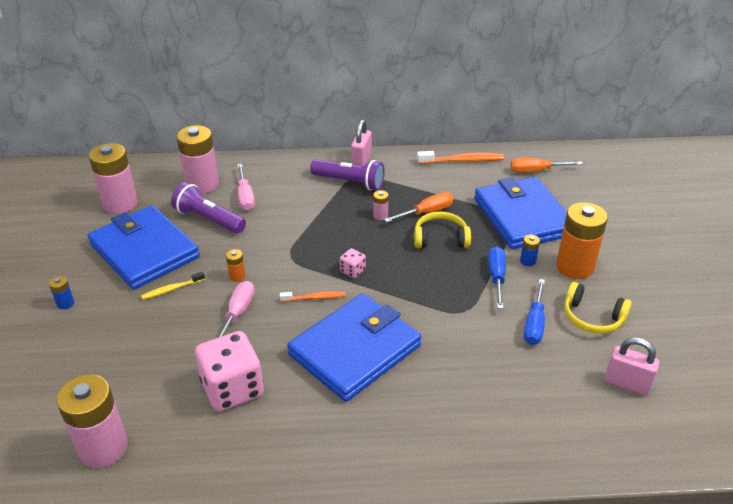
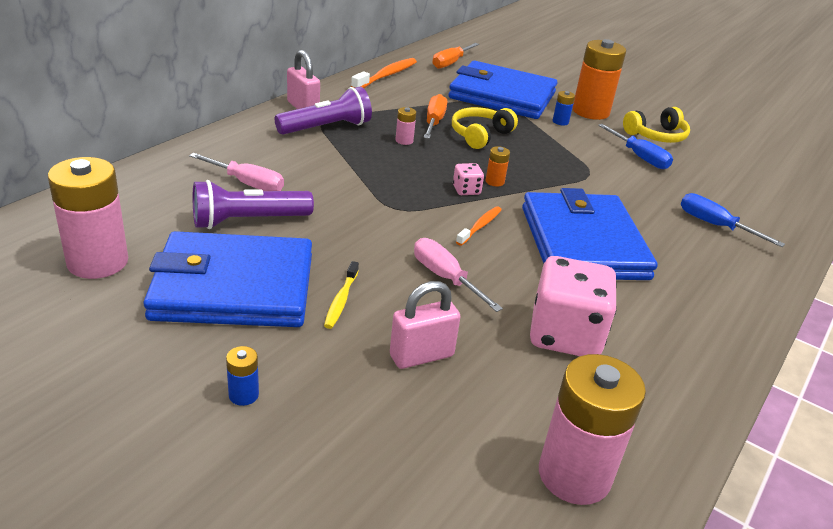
camera: 55 degrees left, 5 degrees down
pink battery [176,125,219,194] -> none
orange battery [226,249,245,282] -> orange battery moved to [485,146,510,187]
blue screwdriver [488,246,506,309] -> blue screwdriver moved to [680,193,785,247]
pink padlock [604,337,660,396] -> pink padlock moved to [390,281,461,369]

